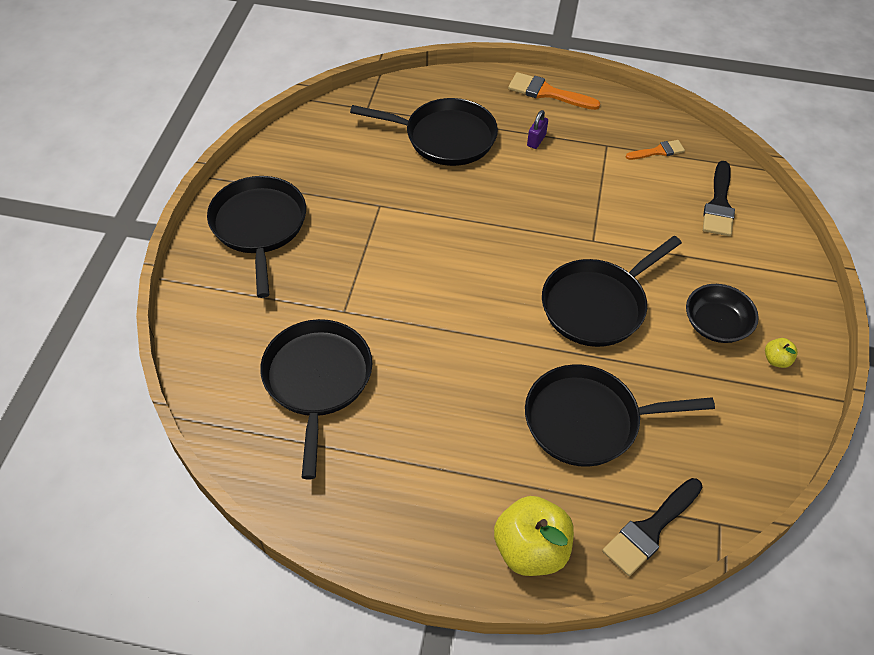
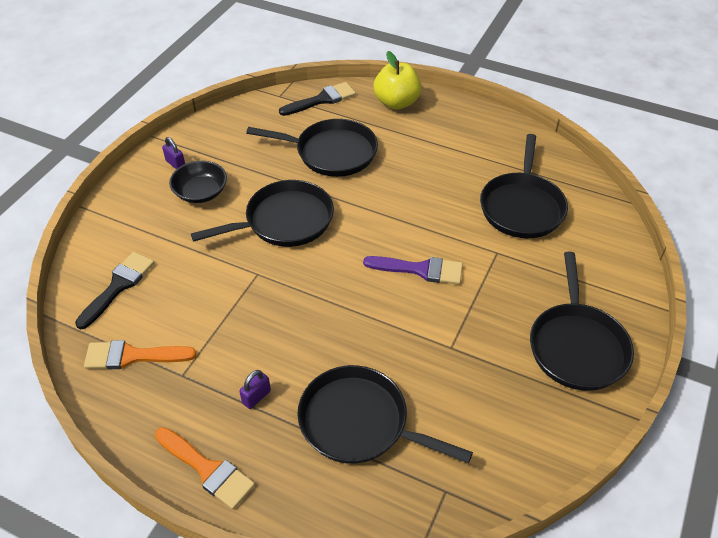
camera: 165 degrees left, 5 degrees down
orange brush [626,140,685,160] -> orange brush [84,340,197,369], size x1.62
yellow apple [765,338,798,368] -> purple padlock [162,137,185,169]
none -> purple brush [363,256,463,285]

